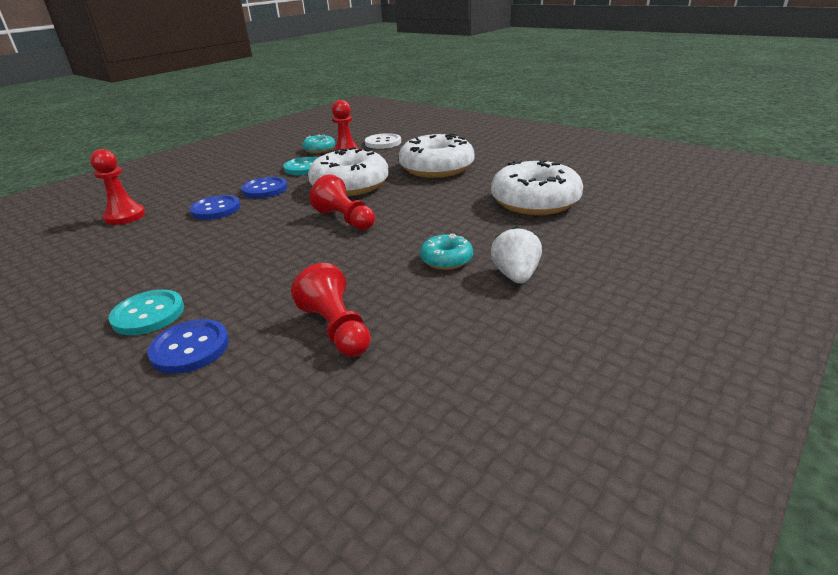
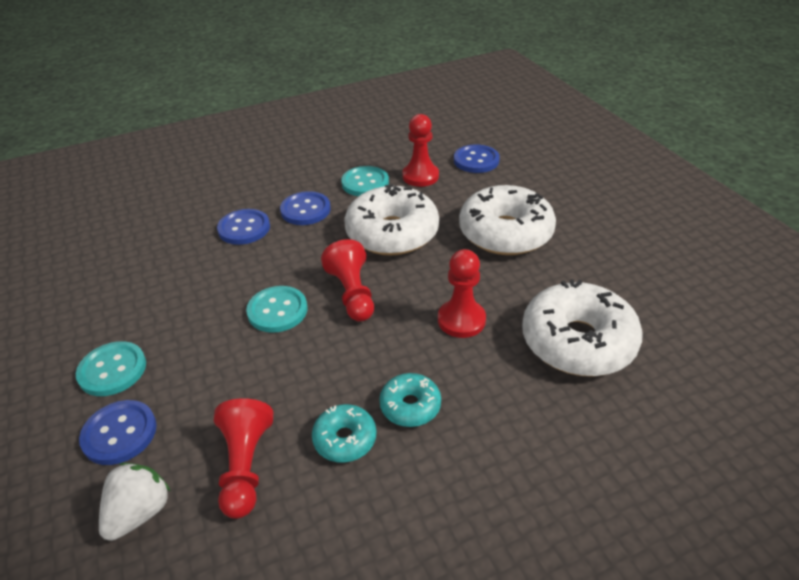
camera: 25 degrees right, 10 degrees up
red pawn [90,149,145,225] -> red pawn moved to [438,249,486,338]
turquoise donut [302,134,335,153] -> turquoise donut moved to [312,404,376,463]
white button [365,133,401,149] -> blue button [454,144,500,173]
white strawberry [490,226,542,284] -> white strawberry moved to [99,463,171,541]
none -> turquoise button [246,286,307,333]

